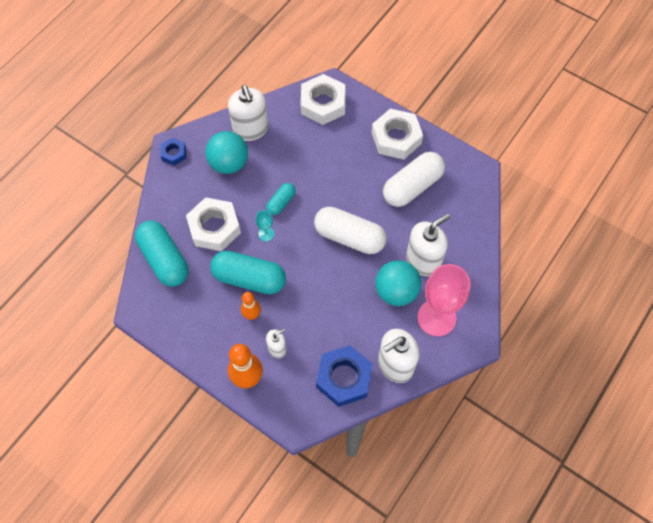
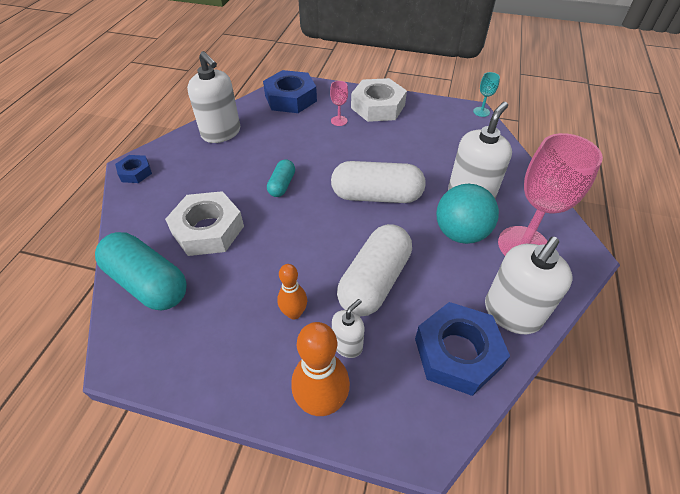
camera: 20 degrees left, 15 degrees down
turquoise ball [205,131,248,174] -> none
turquoise capsule [210,251,286,295] -> none
turquoise goblet [256,210,274,241] -> turquoise goblet moved to [473,72,500,117]
white nut [301,74,345,125] -> blue nut [263,70,317,113]
white capsule [383,152,445,207] -> white capsule moved to [337,224,412,317]
none -> pink goblet [330,81,348,126]

